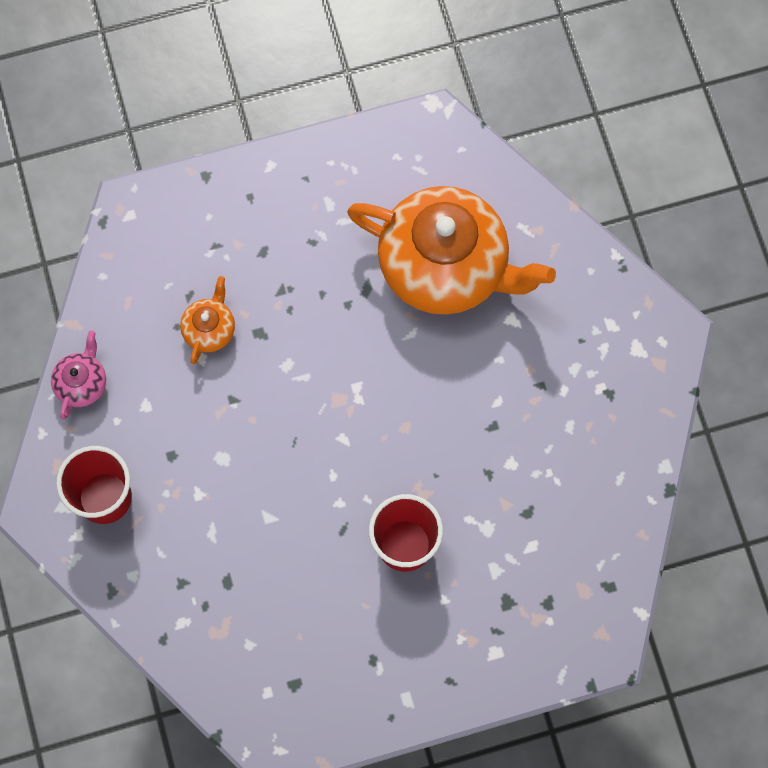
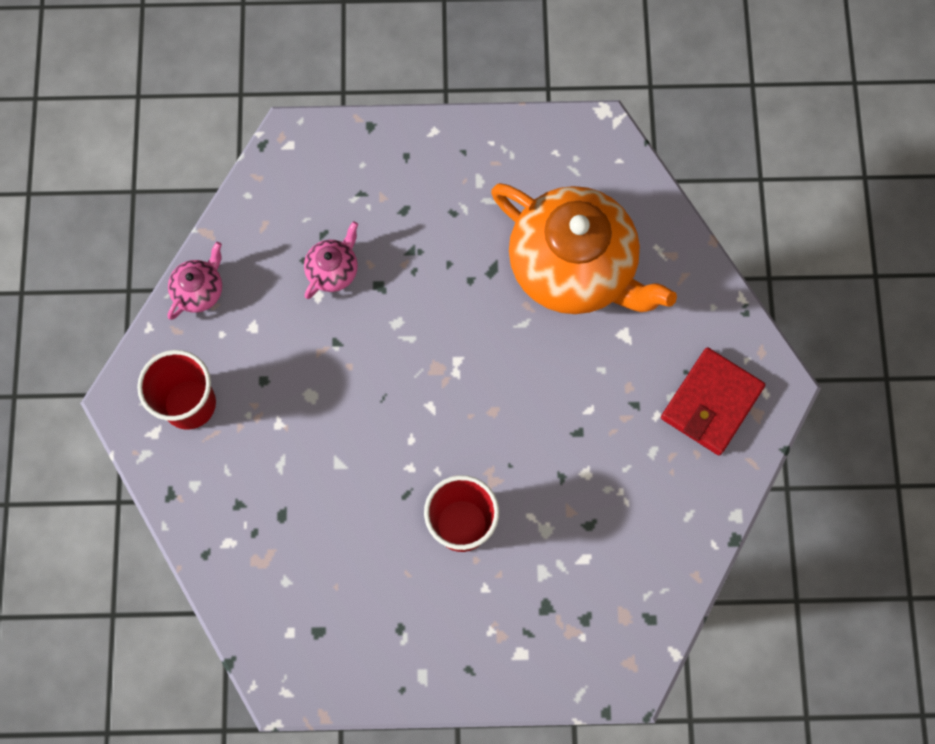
camera: 15 degrees right, 0 degrees up
orange teapot [180,276,235,364] -> pink teapot [304,221,358,299]
none -> red wallet [661,347,765,455]

